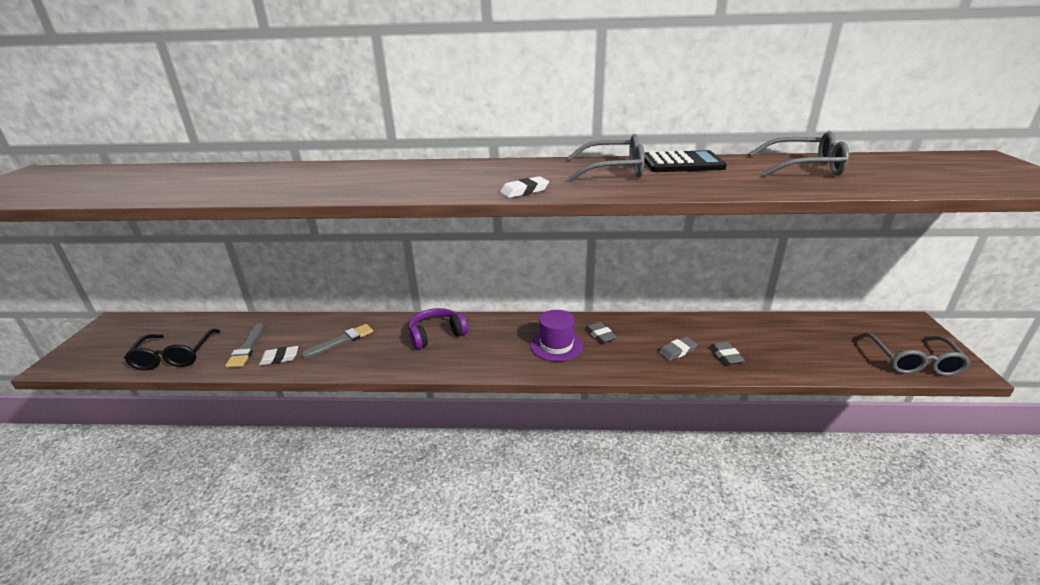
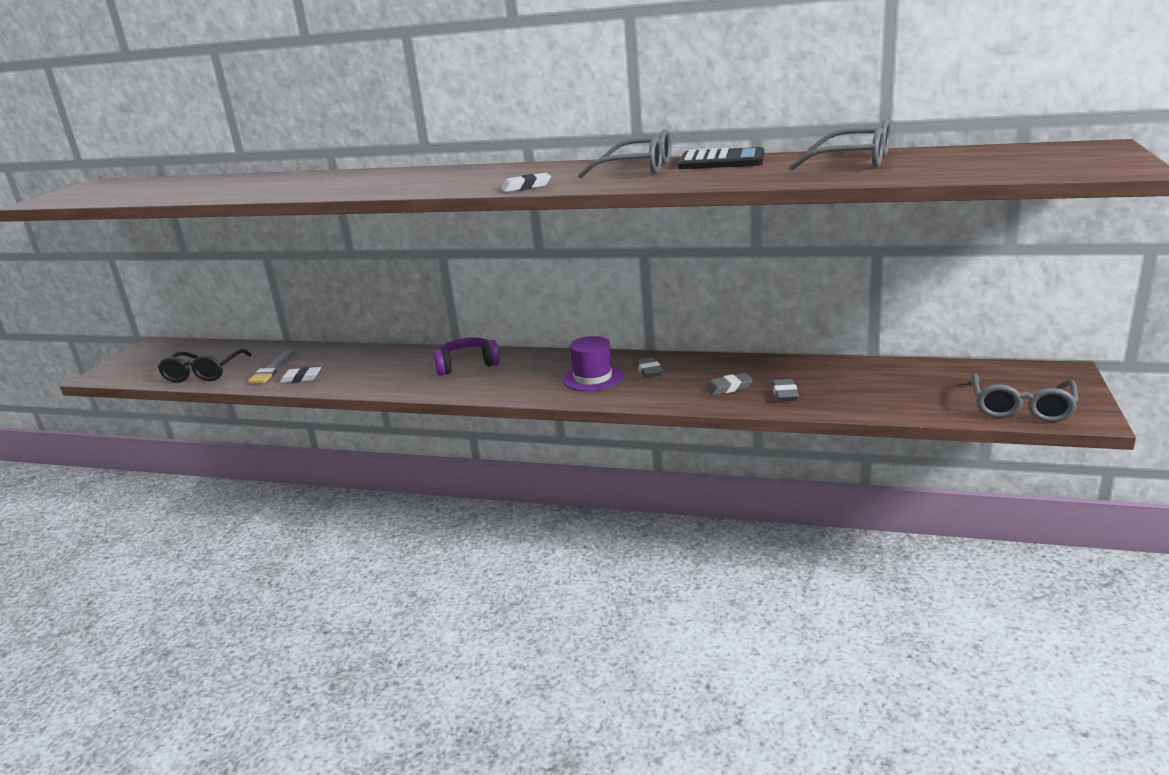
camera: 15 degrees right, 5 degrees down
grey brush [301,324,373,359] -> none

